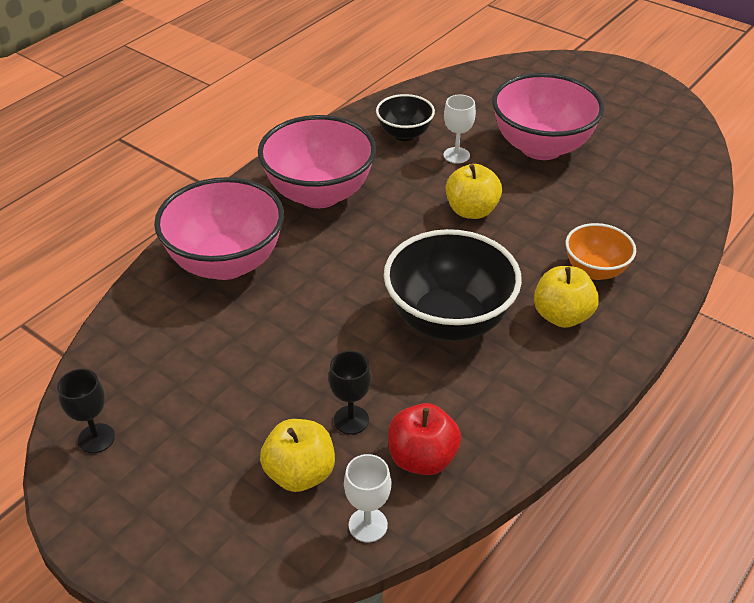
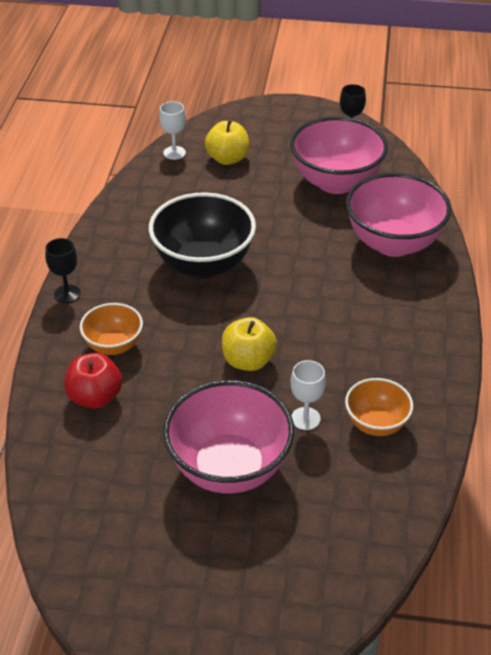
camera: 150 degrees right, 0 degrees up
pink bowl [258,115,376,208] -> pink bowl moved to [290,116,388,194]
black goblet [328,351,372,434] -> black goblet moved to [45,238,81,303]
black bowl [376,94,435,141] -> orange bowl [345,378,413,436]
red apple [388,403,461,475] -> red apple moved to [64,353,122,409]
yellow apple [534,266,599,328] -> none

